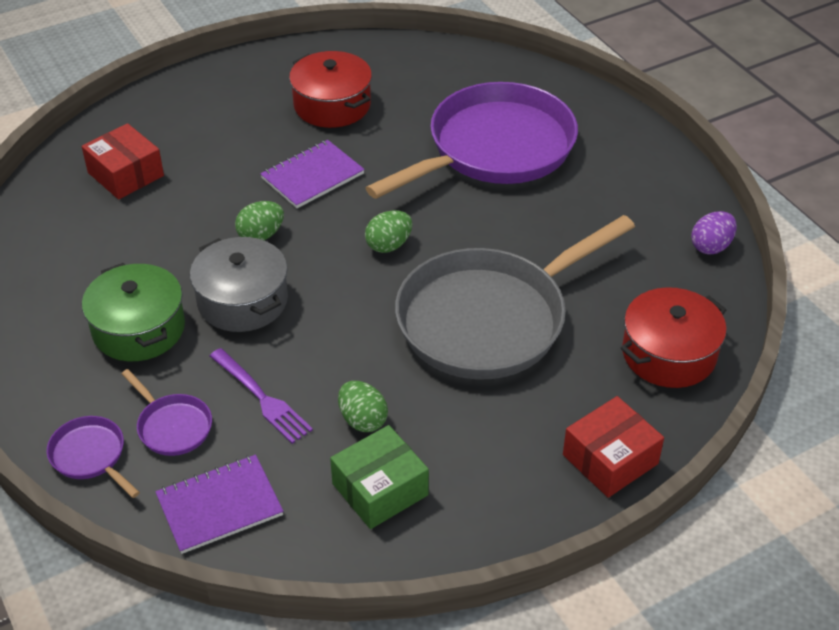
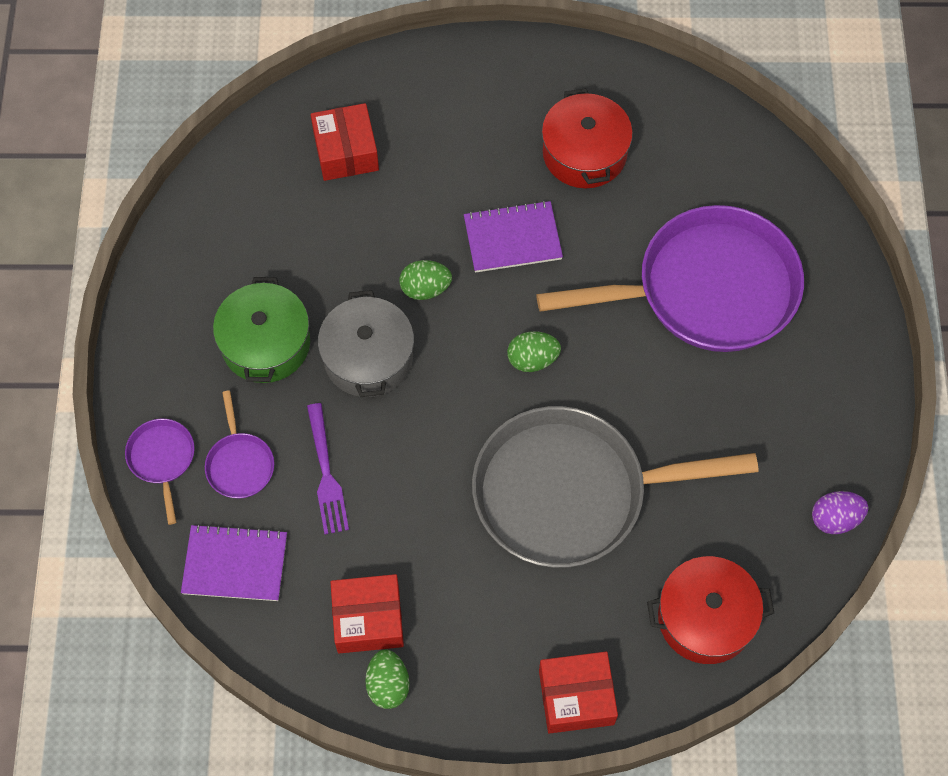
camera: 30 degrees right, 20 degrees up
green box [330,425,429,529] -> red box [330,574,404,654]
green egg [338,381,388,432] -> green egg moved to [365,650,410,709]

